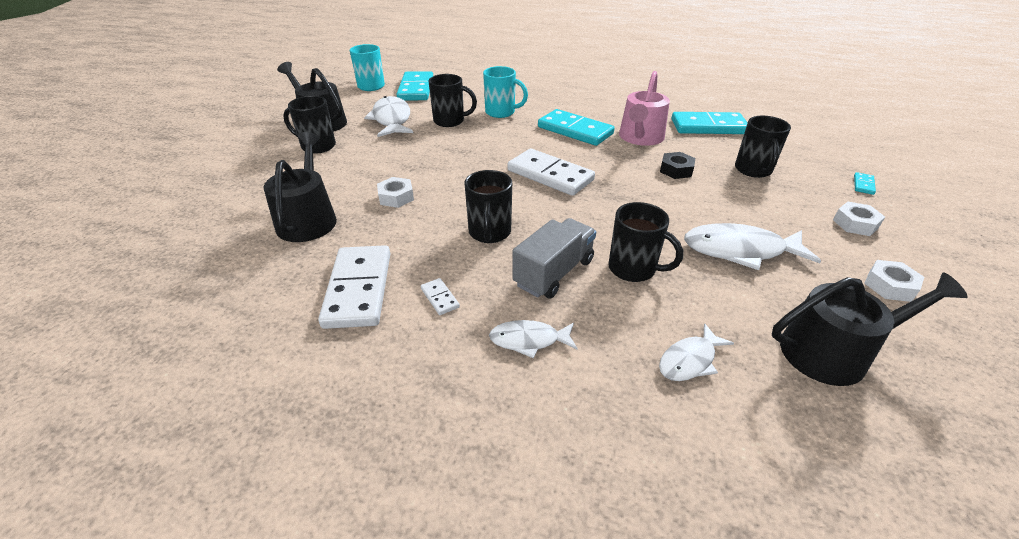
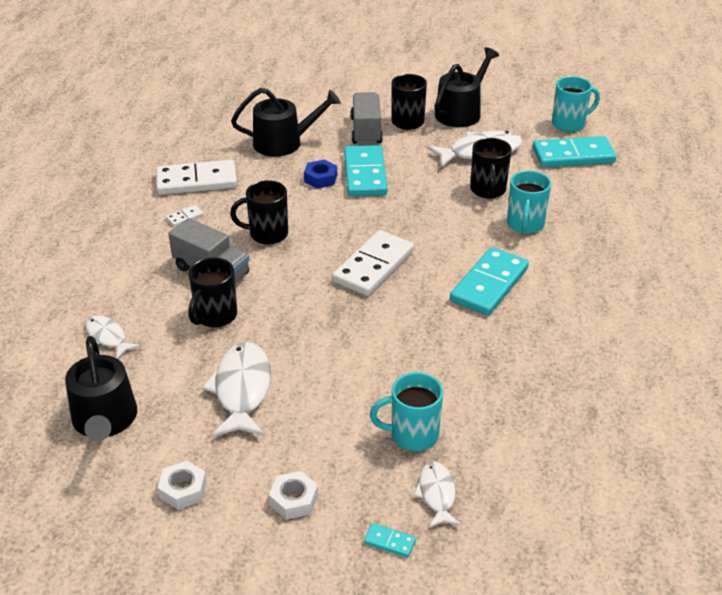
camera: 85 degrees right, 0 degrees up
white nut [377,177,414,208] -> blue nut [304,160,337,189]
white fish [489,320,578,358] -> white fish moved to [413,461,461,528]
pink watering can [619,71,670,146] -> none
black nut [660,152,695,179] -> none
turquoise domino [671,112,748,134] -> turquoise domino moved to [344,145,388,196]
black mug [735,116,791,178] -> turquoise mug [370,372,443,451]
none -> grey truck [351,92,383,145]

